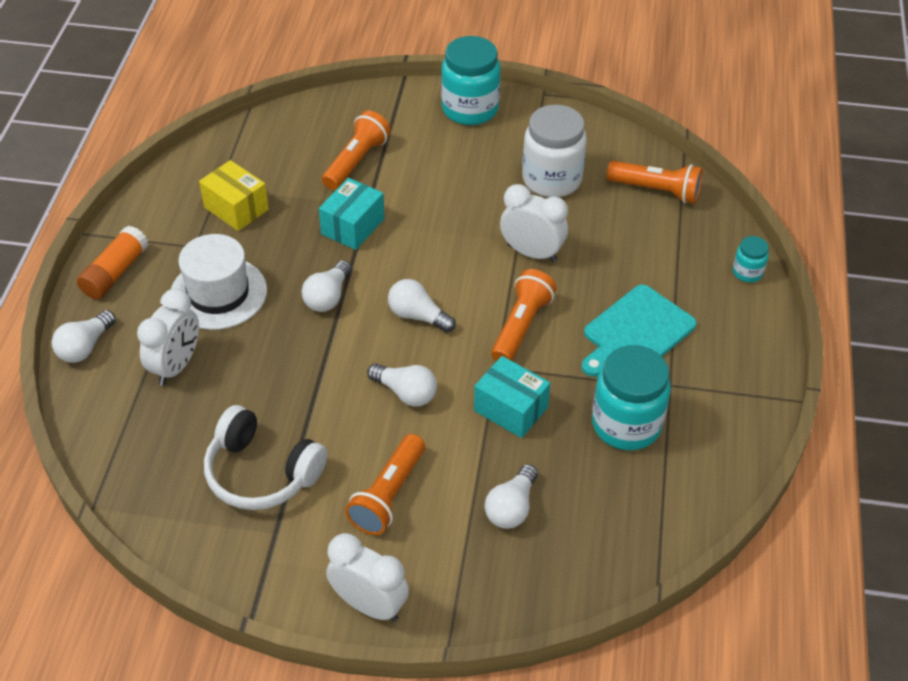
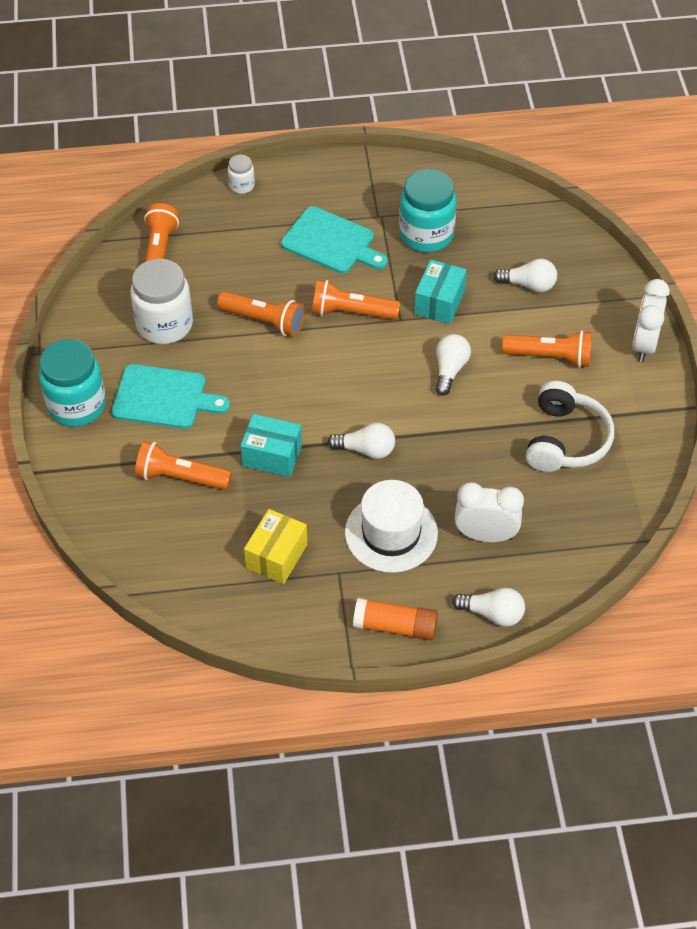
camera: 105 degrees left, 5 degrees up
white light bulb [388,279,456,333] -> none
white clock [500,184,568,262] -> orange flashlight [217,291,305,337]
turquoise jar [733,236,769,282] -> white jar [228,155,255,194]
none -> turquoise cutting board [111,364,230,429]

